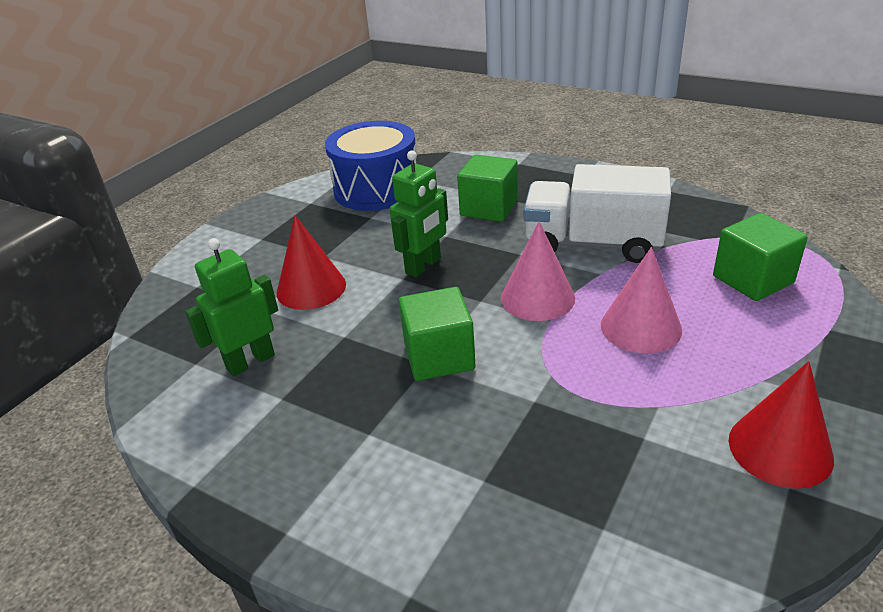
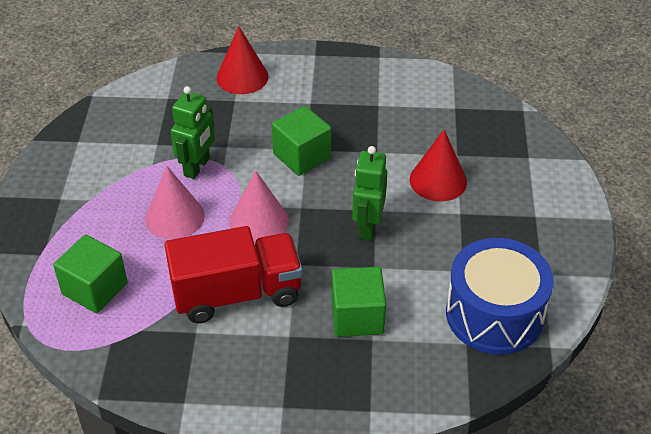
camera: 150 degrees right, 10 degrees up
green robot [185,238,278,376] -> green robot moved to [171,86,215,179]
white truck [524,164,671,263] -> red truck [164,226,303,323]
red cone [729,361,834,489] -> red cone moved to [217,26,269,94]

